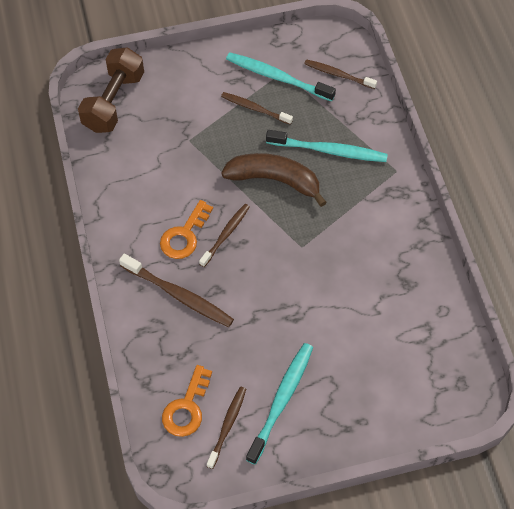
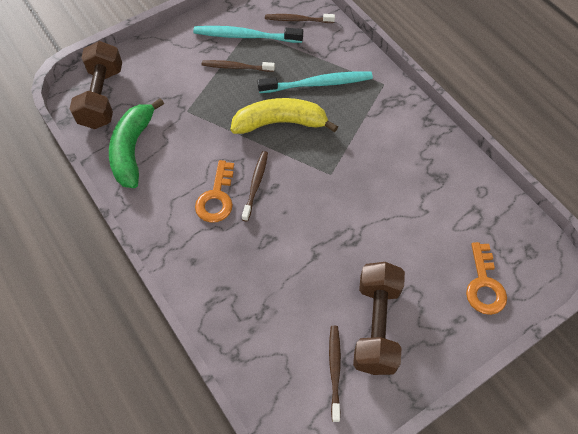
camera: 20 degrees left, 0 degrees up
brown toothbrush [119,254,234,327] -> none
orange key [162,365,212,437] -> orange key moved to [466,242,507,315]
brown banana [221,153,327,207] -> yellow banana [231,98,338,134]
turquoise toothbrush [246,343,313,465] -> brown dumbbell [353,262,405,375]
none -> green banana [109,98,164,188]

